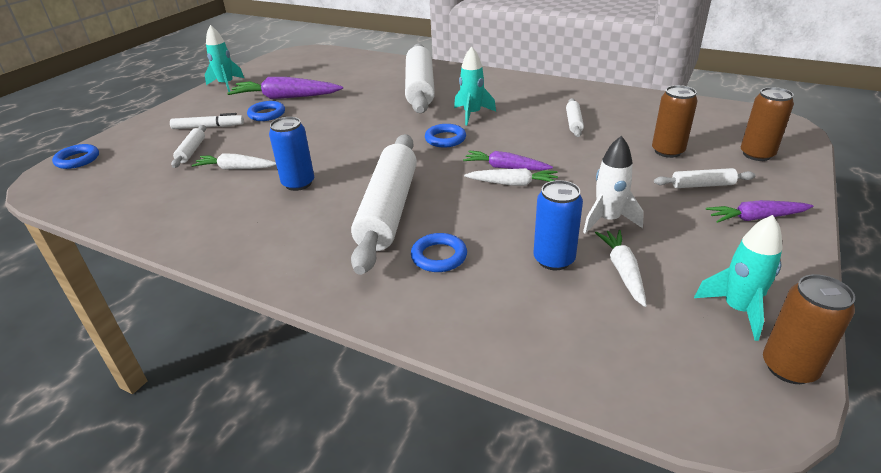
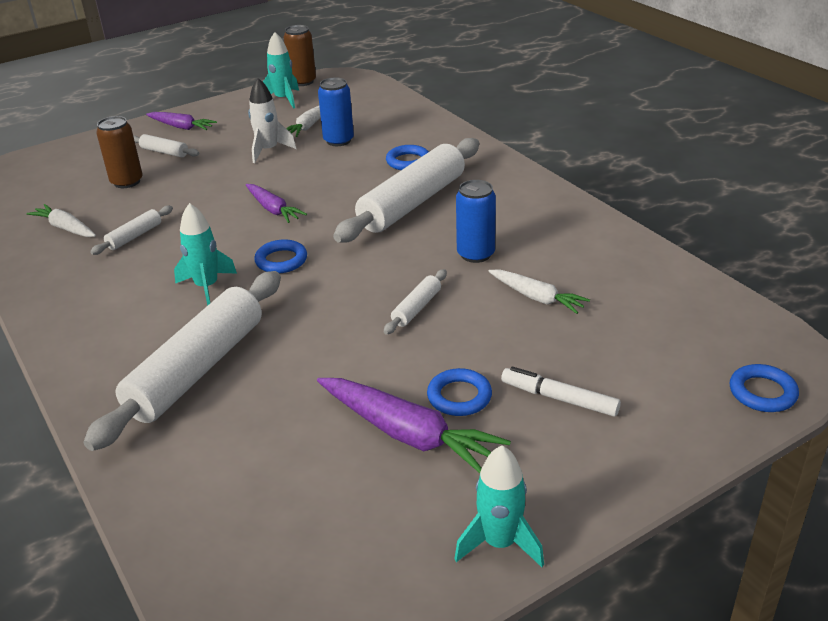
camera: 150 degrees left, 0 degrees up
white rolling pin [171,125,206,168] -> white rolling pin moved to [384,269,447,334]
white carrot [464,168,558,186] -> white carrot moved to [27,204,96,237]
brown can [741,87,794,161] -> none

